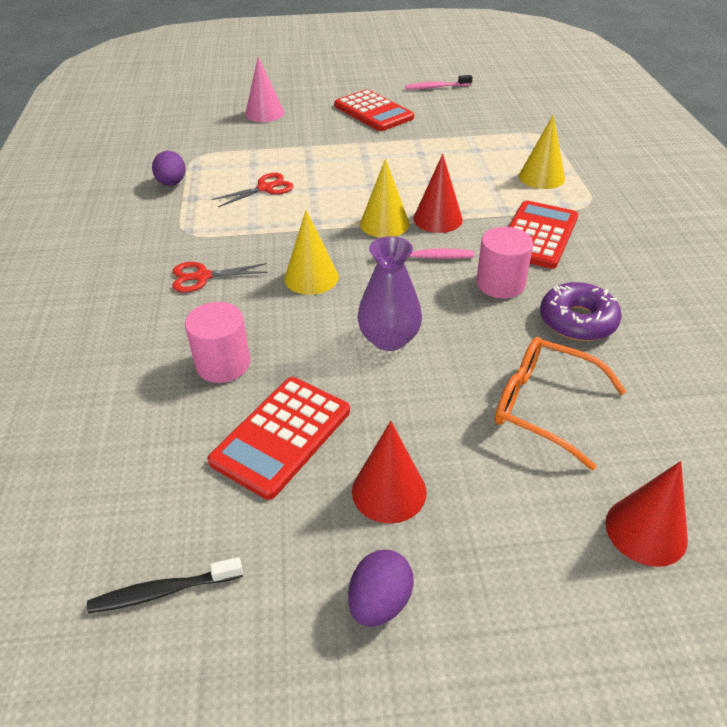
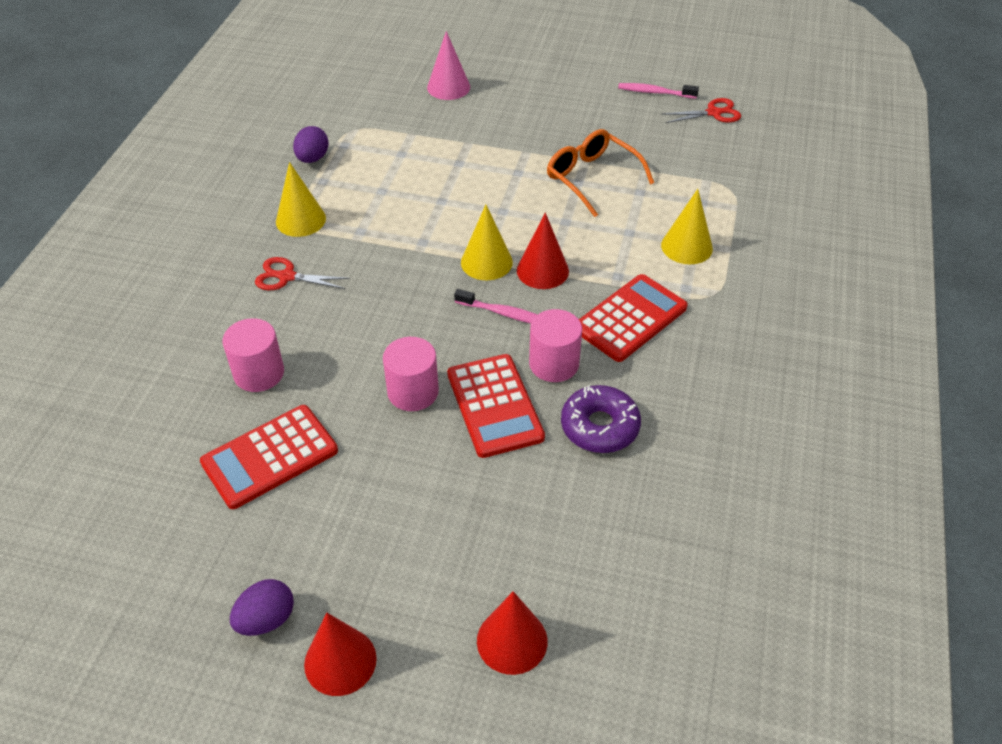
camera: 20 degrees right, 5 degrees up
black toothbrush [87,557,243,613] -> none
red scissors [212,173,293,207] -> red scissors moved to [662,98,741,123]
yellow cone [284,210,339,295] -> yellow cone moved to [276,162,326,237]
red calculator [334,89,414,131] -> red calculator moved to [447,354,545,458]
red cone [352,421,426,524] -> red cone moved to [304,613,377,696]
purple vase [357,236,422,351] -> pink cylinder [383,337,439,411]
orange glasses [495,337,626,470] -> orange glasses moved to [547,129,654,217]

